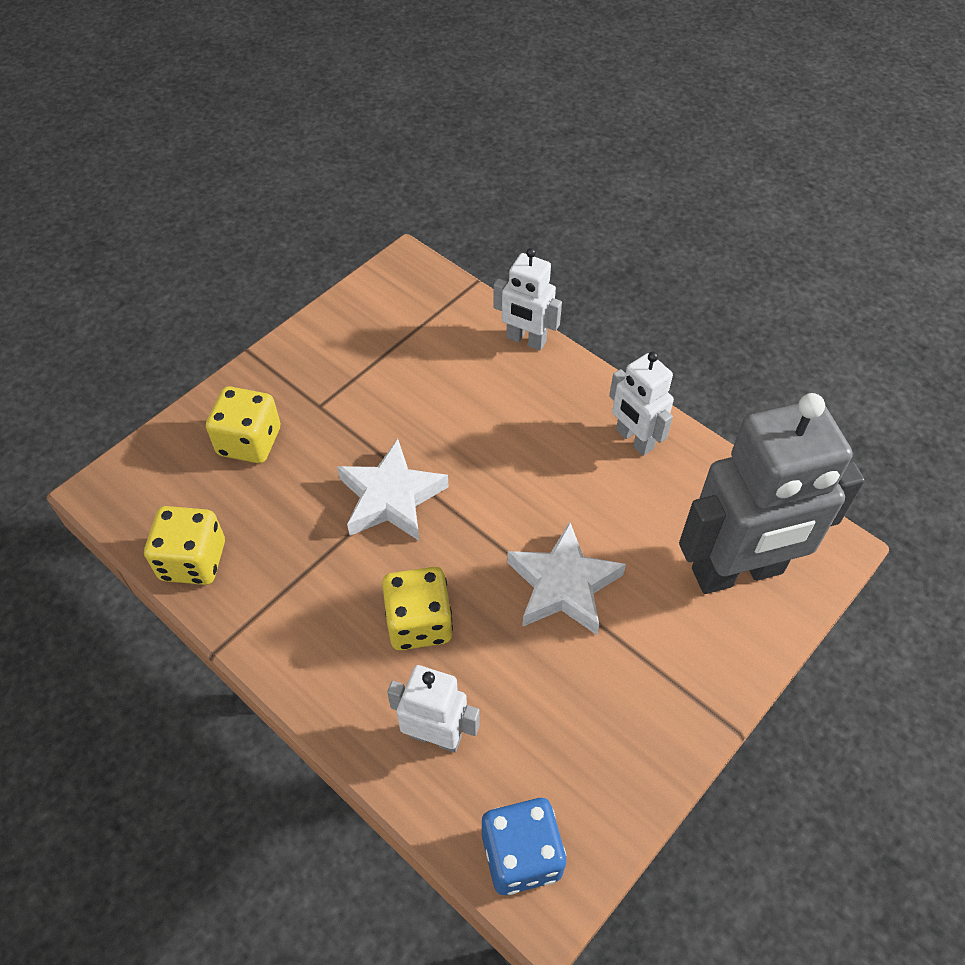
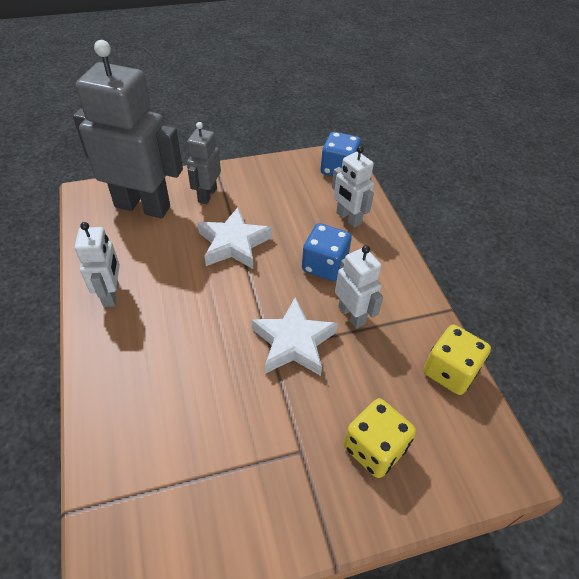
camera: 150 degrees left, 5 degrees down
yellow dice [382,567,453,650] -> blue dice [302,223,352,281]
white robot [493,248,562,350] -> white robot moved to [335,245,383,329]
none -> grey robot [187,122,221,204]

